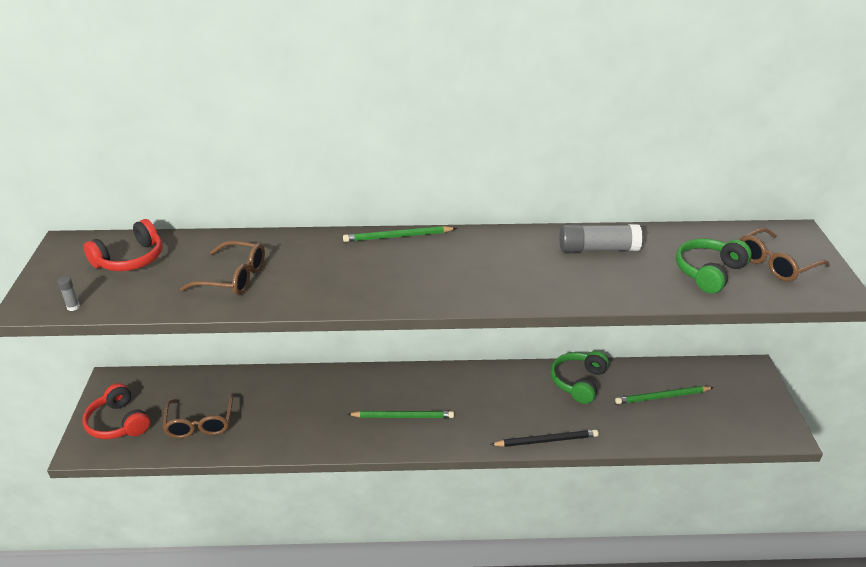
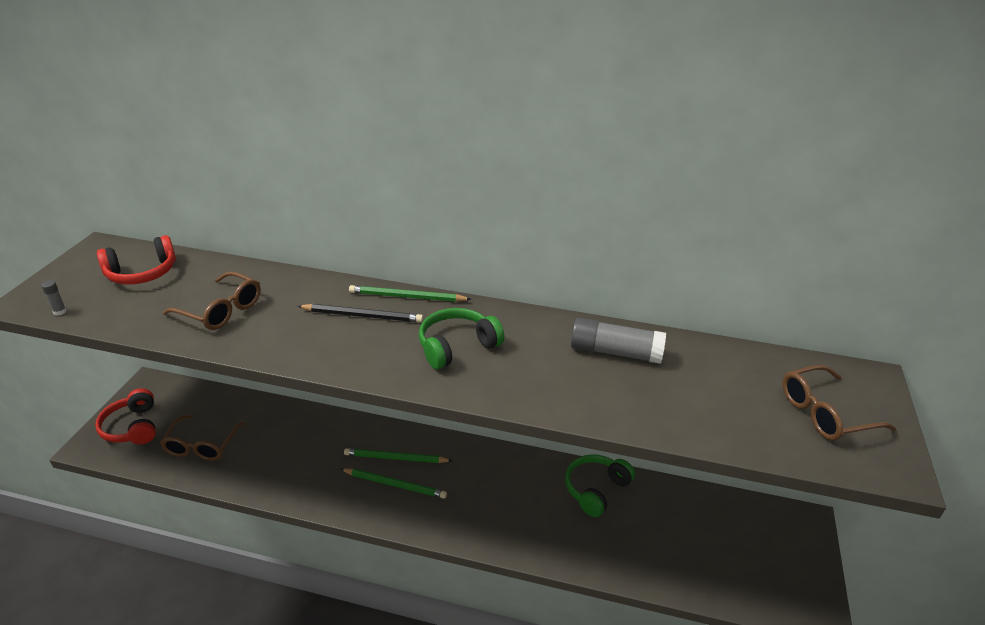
camera: 15 degrees right, 0 degrees up
black pencil [490,430,599,447] -> black pencil moved to [298,304,423,323]
green pencil [615,386,714,404] -> green pencil moved to [344,448,453,463]
green headphones [676,238,752,293] -> green headphones moved to [419,308,505,369]

